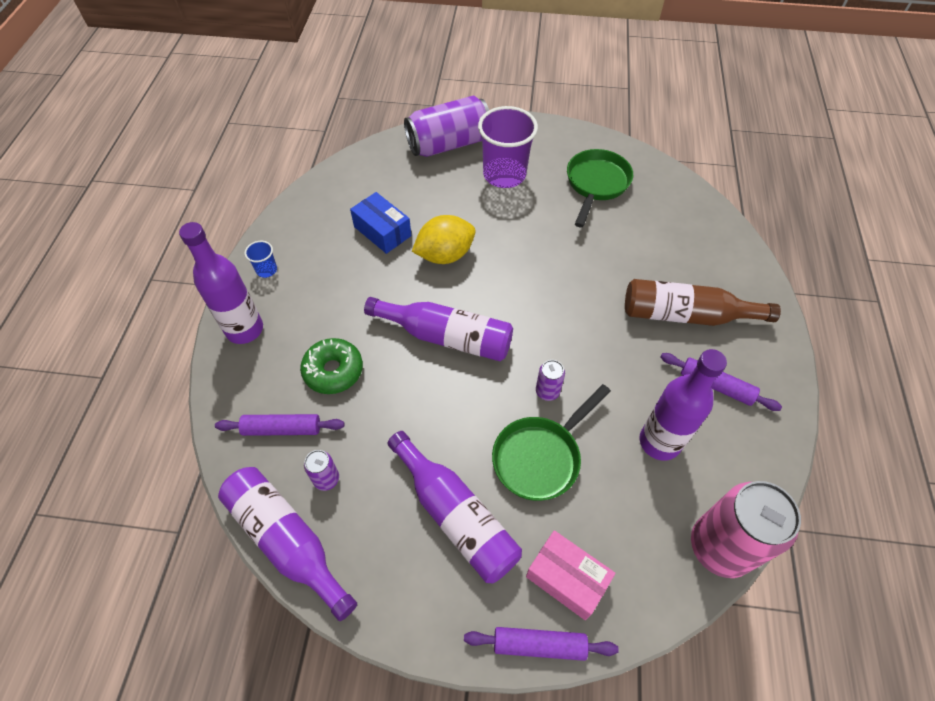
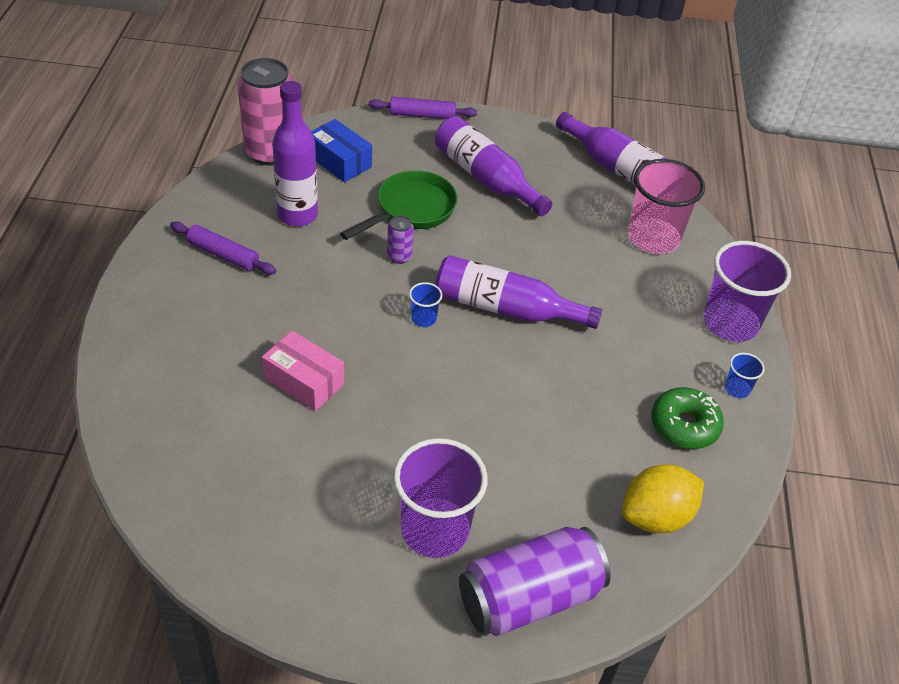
camera: 175 degrees right, 10 degrees down
purple bottle [179,222,263,344] -> purple cup [703,241,791,342]
purple rolling pin [215,414,344,436] -> pink cup [628,159,705,254]
green donut [300,338,363,394] -> green donut moved to [652,387,724,449]
purple can [304,450,339,491] -> none
blue box [350,192,411,254] -> blue box moved to [311,119,372,182]
yellow lemon [412,215,475,264] -> yellow lemon moved to [622,464,704,533]
pink box [526,530,615,620] -> pink box moved to [262,331,344,411]
green pan [567,149,633,227] -> none
brown bottle [625,279,781,326] -> none
none -> blue cup [409,282,443,327]

